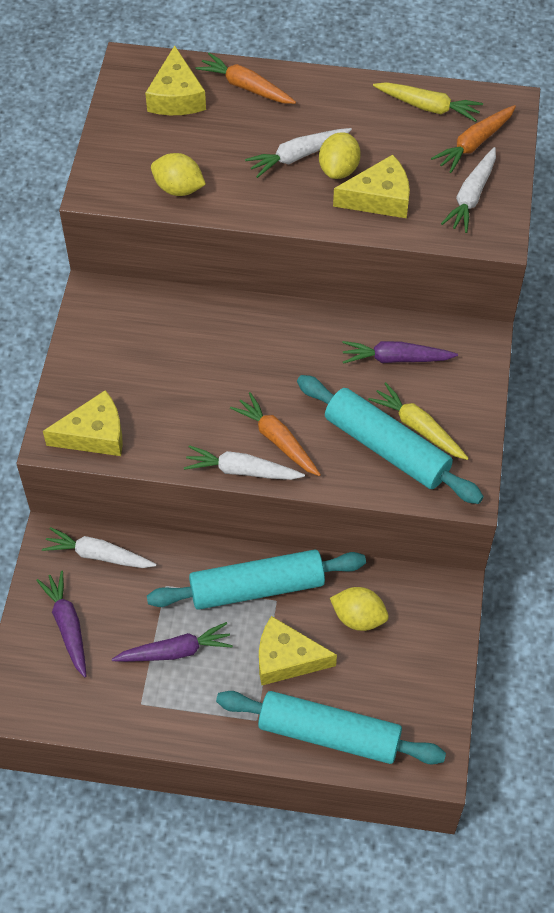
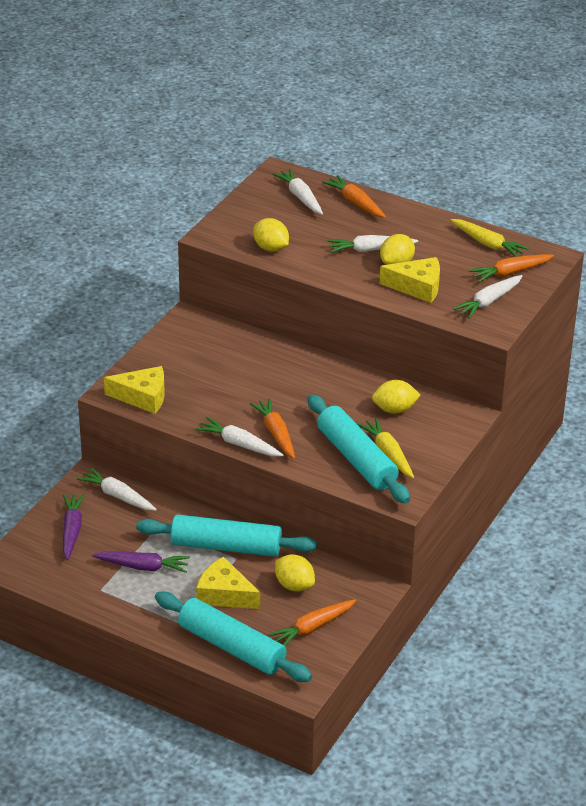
camera: 20 degrees right, 20 degrees down
yellow cheese [145,45,206,115] -> white carrot [273,169,323,214]
purple carrot [342,341,458,364] -> yellow lemon [372,380,421,414]
none -> orange carrot [268,599,356,646]

